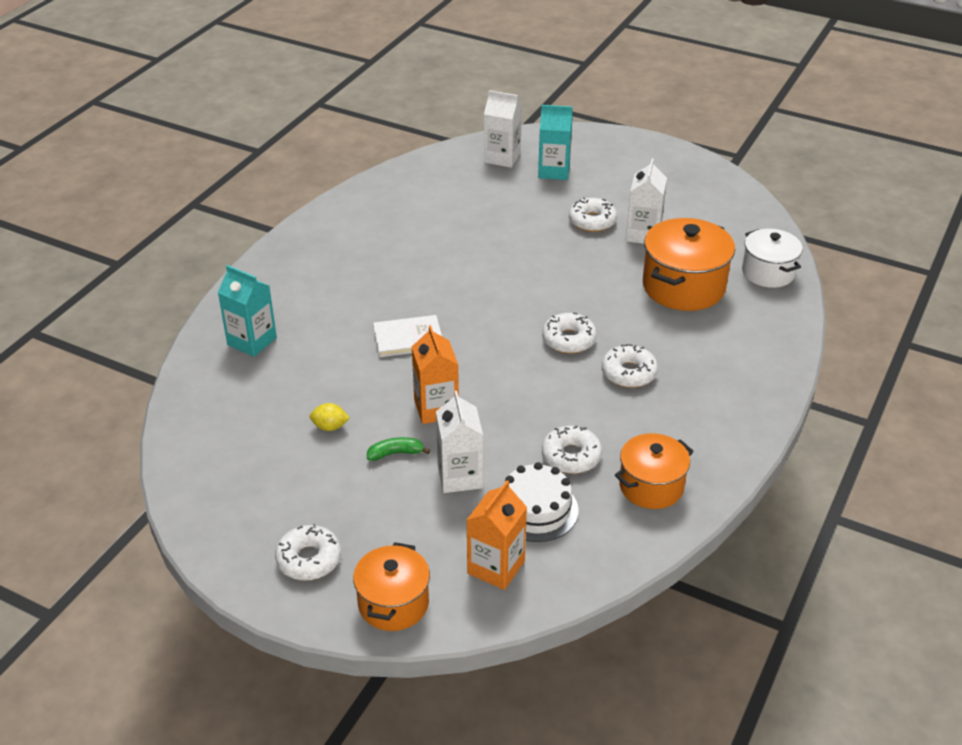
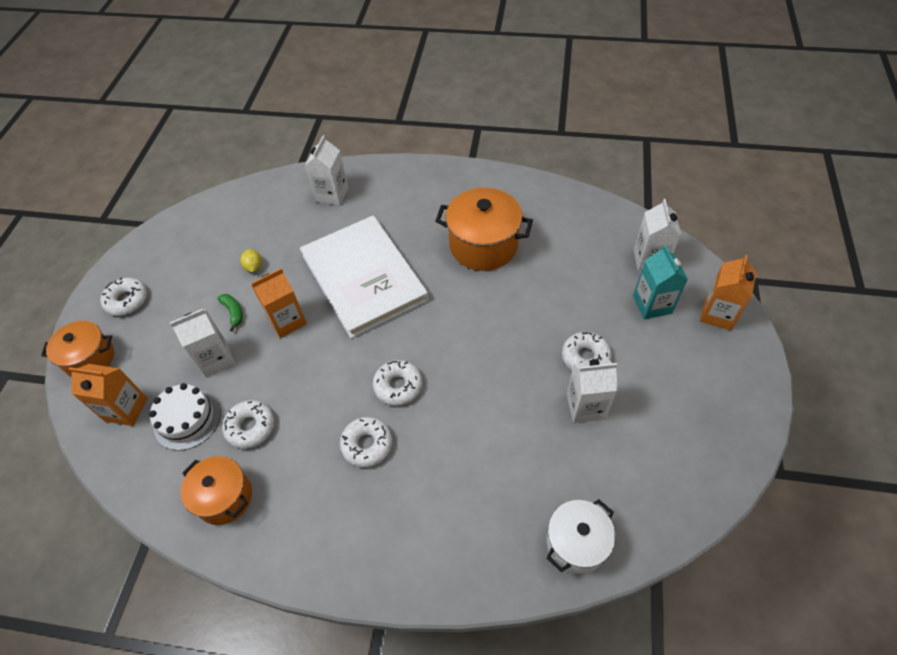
camera: 75 degrees right, 15 degrees up
turquoise carton [218,265,277,357] -> white carton [305,135,349,205]
white book [373,315,442,357] -> white book [300,216,429,339], size x2.27
orange pot [643,218,735,311] -> orange pot moved to [435,188,533,271]
none -> orange carton [700,255,757,331]

